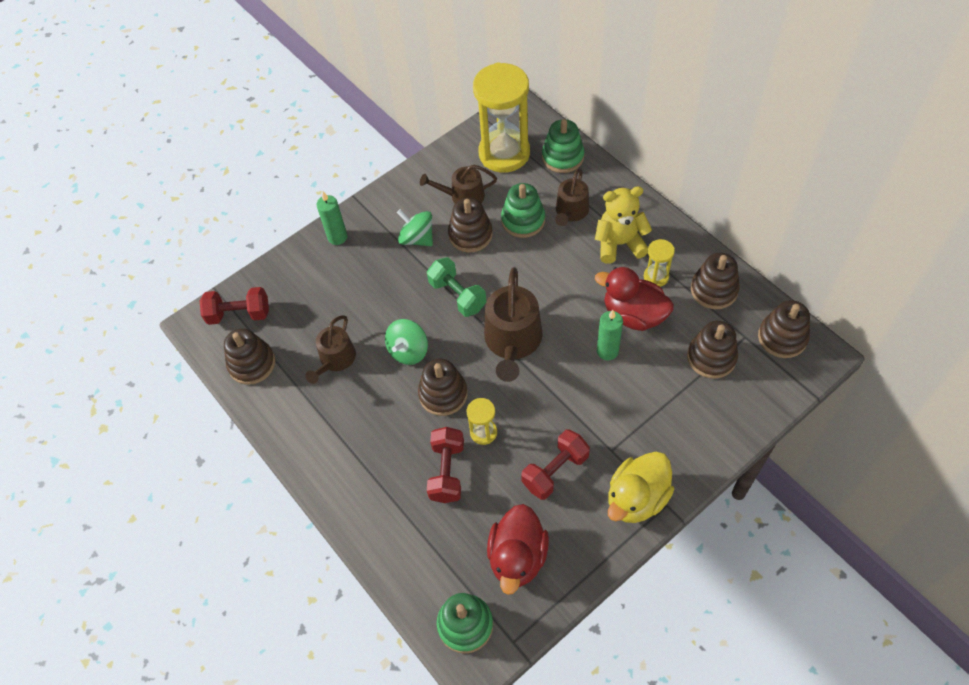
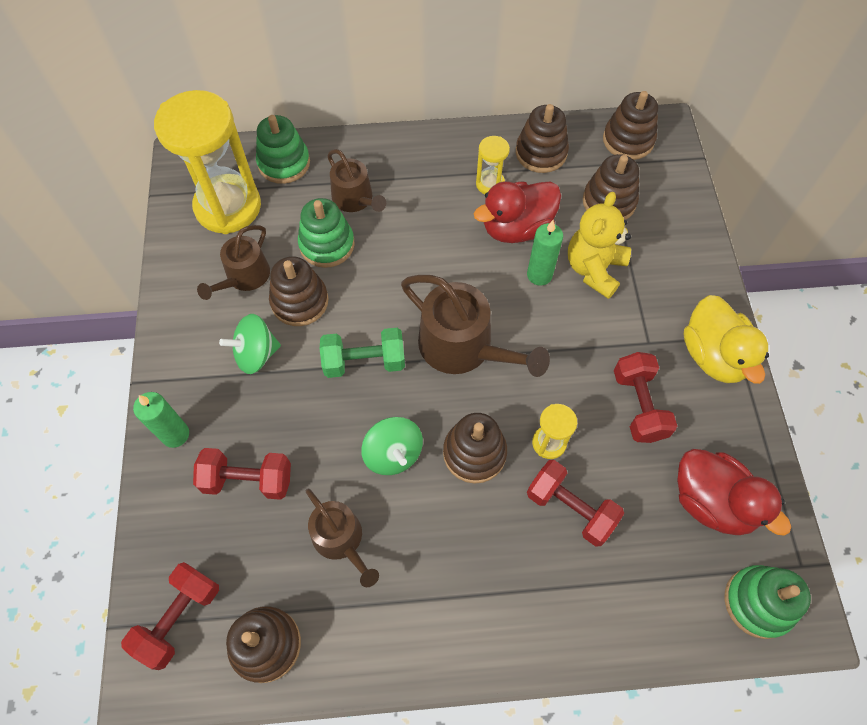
camera: 60 degrees left, 5 degrees up
yellow teddy bear [595,186,652,264] -> yellow teddy bear moved to [568,192,631,299]
none -> red dumbbell [193,448,291,500]

